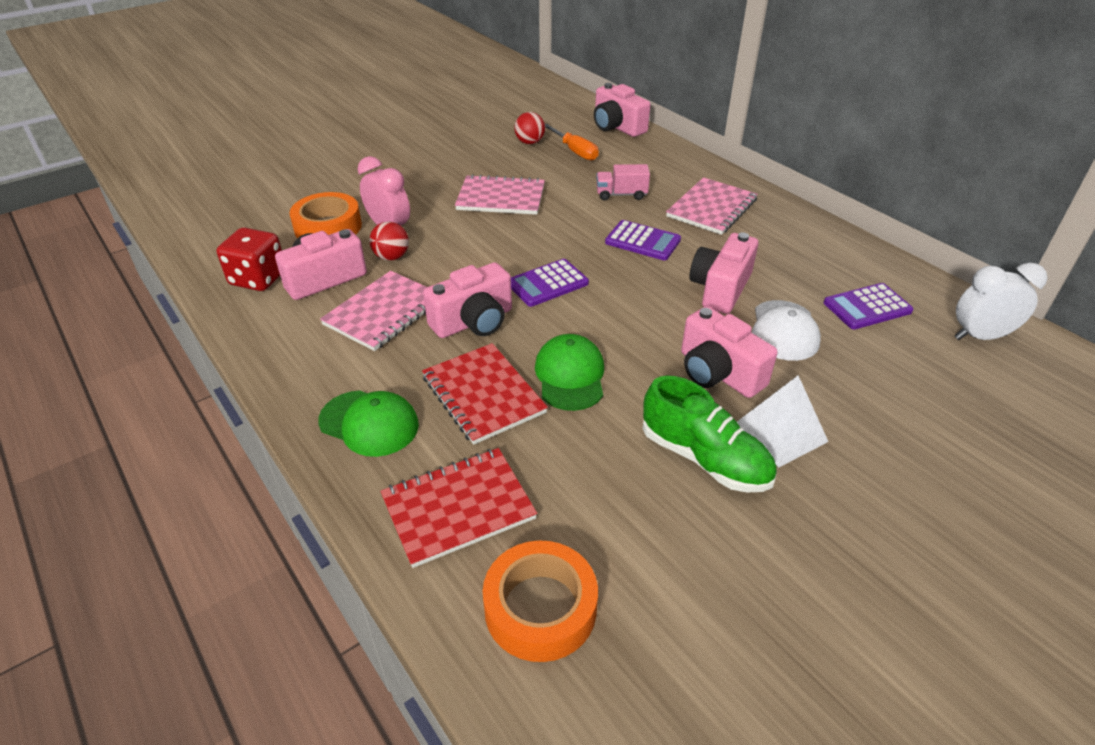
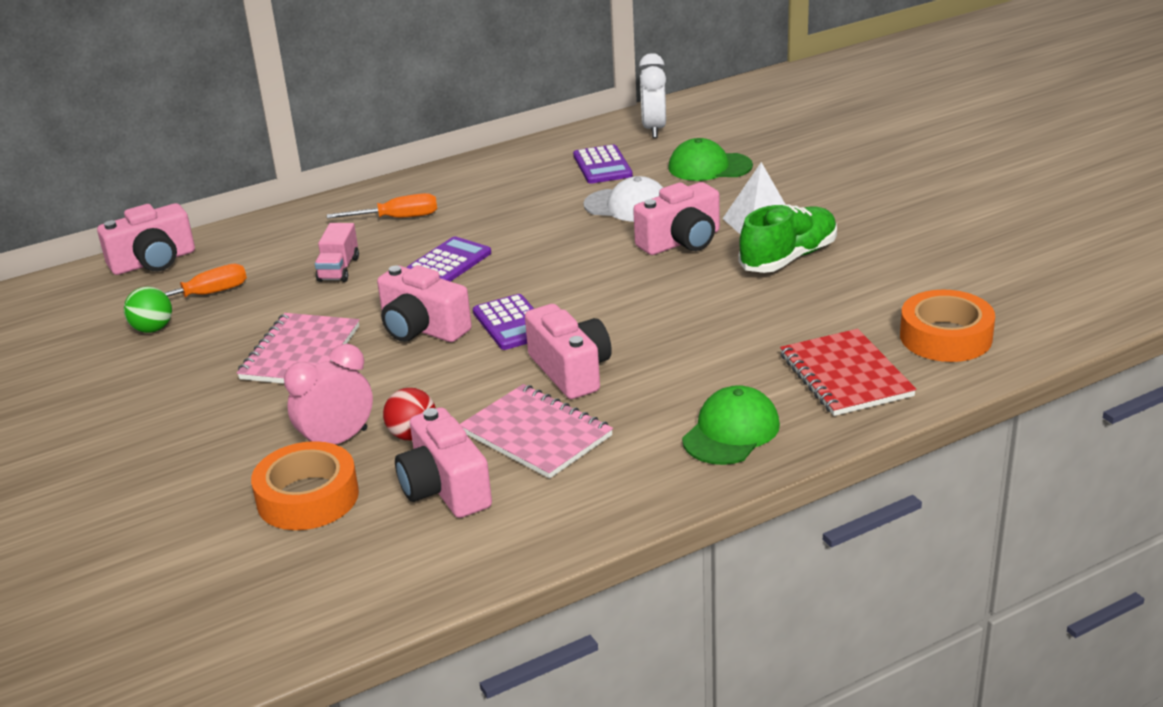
camera: 80 degrees left, 10 degrees down
red dice [217,227,282,291] -> none
red notebook [422,343,548,445] -> none
red ball [514,112,545,144] -> green ball [124,286,172,333]
green cap [535,334,604,411] -> green cap moved to [668,138,753,181]
pink notebook [666,177,758,235] -> orange screwdriver [327,193,437,219]
pink camera [690,232,758,314] -> pink camera moved to [377,265,472,342]

